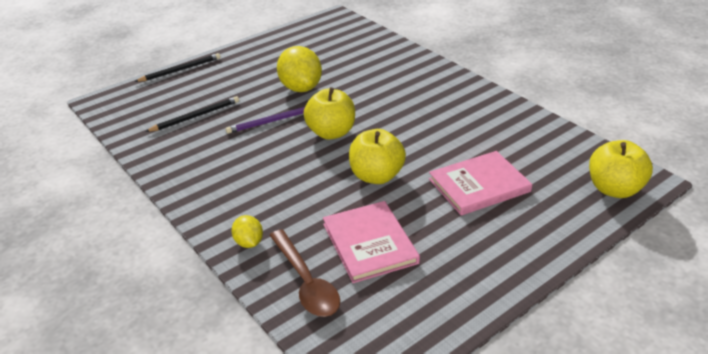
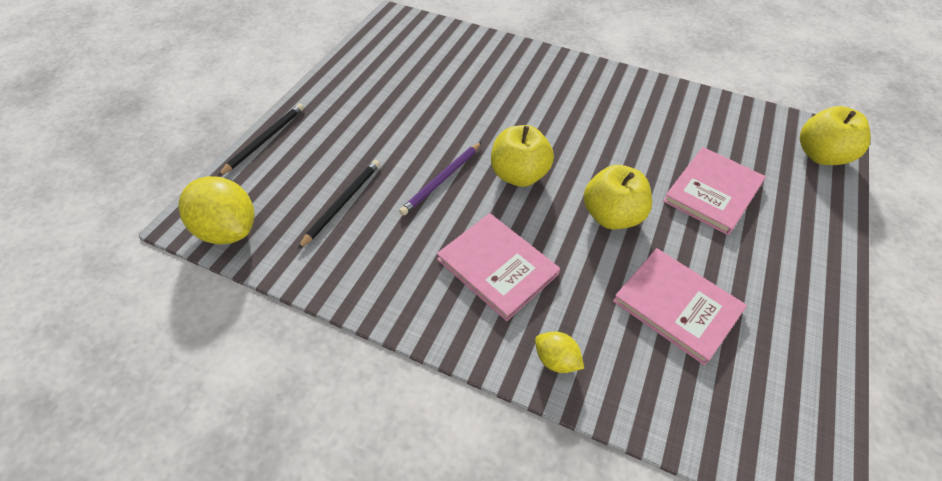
camera: 30 degrees left, 15 degrees up
brown spoon [270,229,340,317] -> none
yellow lemon [277,46,322,92] -> yellow lemon moved to [178,176,254,245]
none -> pink book [437,213,560,321]

